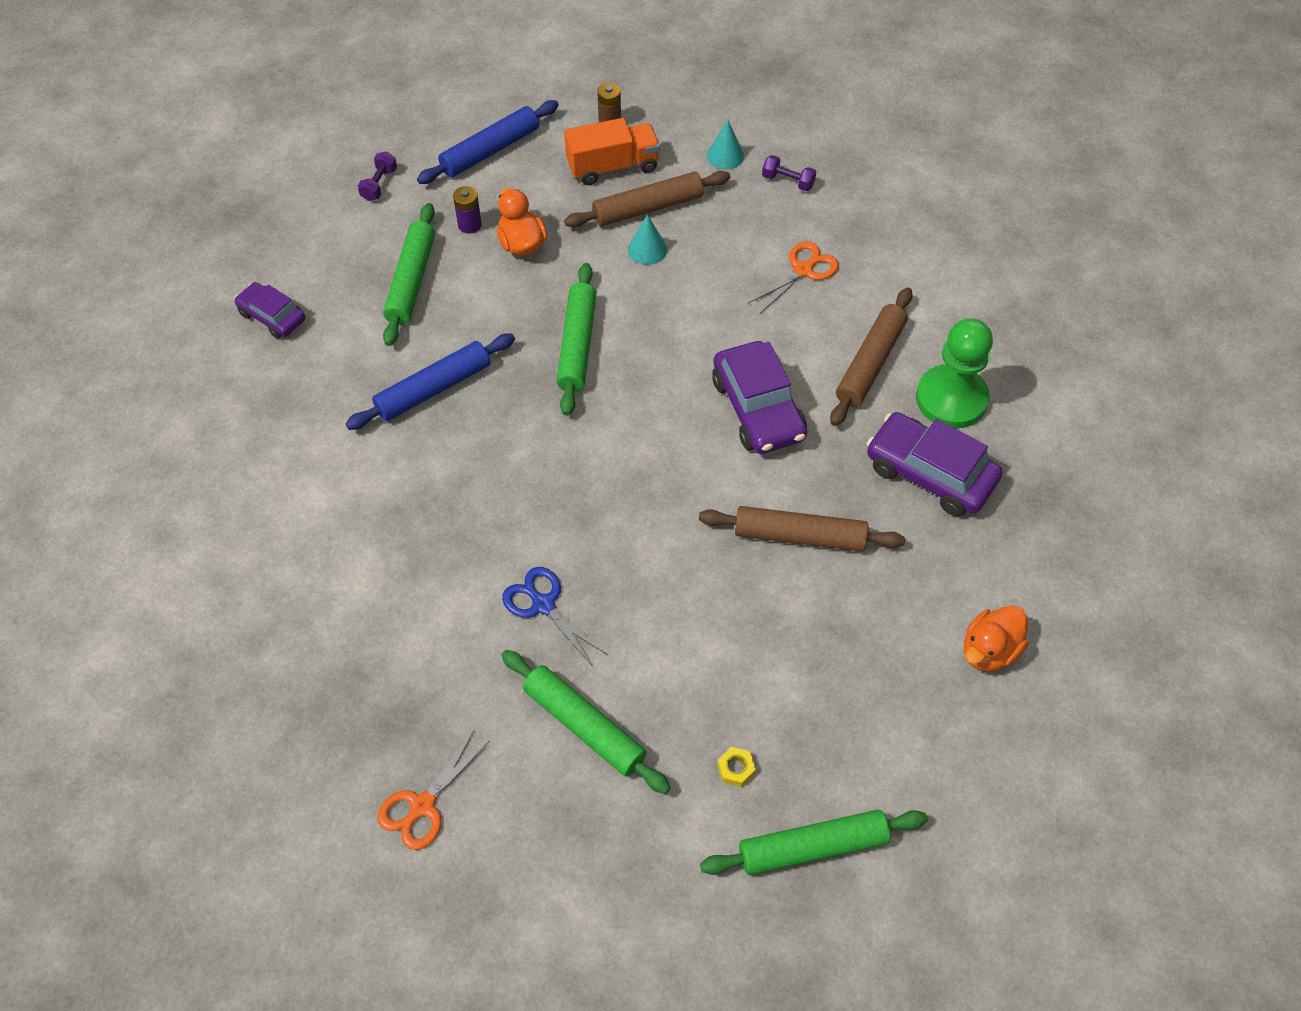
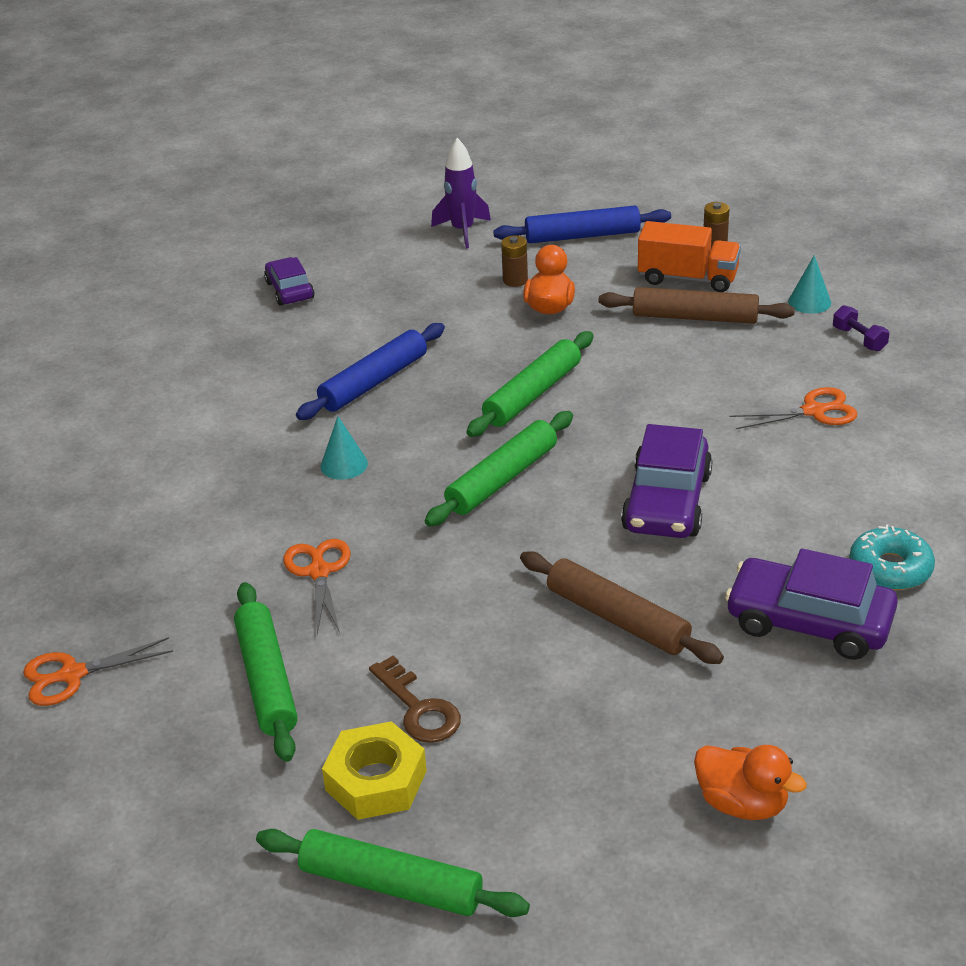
camera: 35 degrees right, 20 degrees down
blue rolling pin [345,334,515,430] -> blue rolling pin turned 45 degrees counterclockwise [296,323,445,420]
purple dumbbell [358,151,397,201] -> purple rocket [431,138,491,249]
green rolling pin [383,203,435,346] -> green rolling pin moved to [425,411,573,527]
purple battery [453,186,482,234] -> brown battery [501,235,528,287]
blue scissors [502,567,607,665] -> orange scissors [283,539,351,635]
turquoise cone [628,214,667,265] -> turquoise cone moved to [321,416,368,480]
yellow nut [717,747,756,787] -> yellow nut [322,721,427,820], size x2.20
brown rolling pin [830,288,912,426] -> none
purple car [867,412,1002,516] -> purple car turned 45 degrees counterclockwise [725,549,898,660]
green pawn [916,318,993,429] -> turquoise donut [849,524,935,590]
orange duck [964,605,1029,671] -> orange duck turned 135 degrees counterclockwise [694,745,807,820]
none -> brown key [369,656,461,743]

